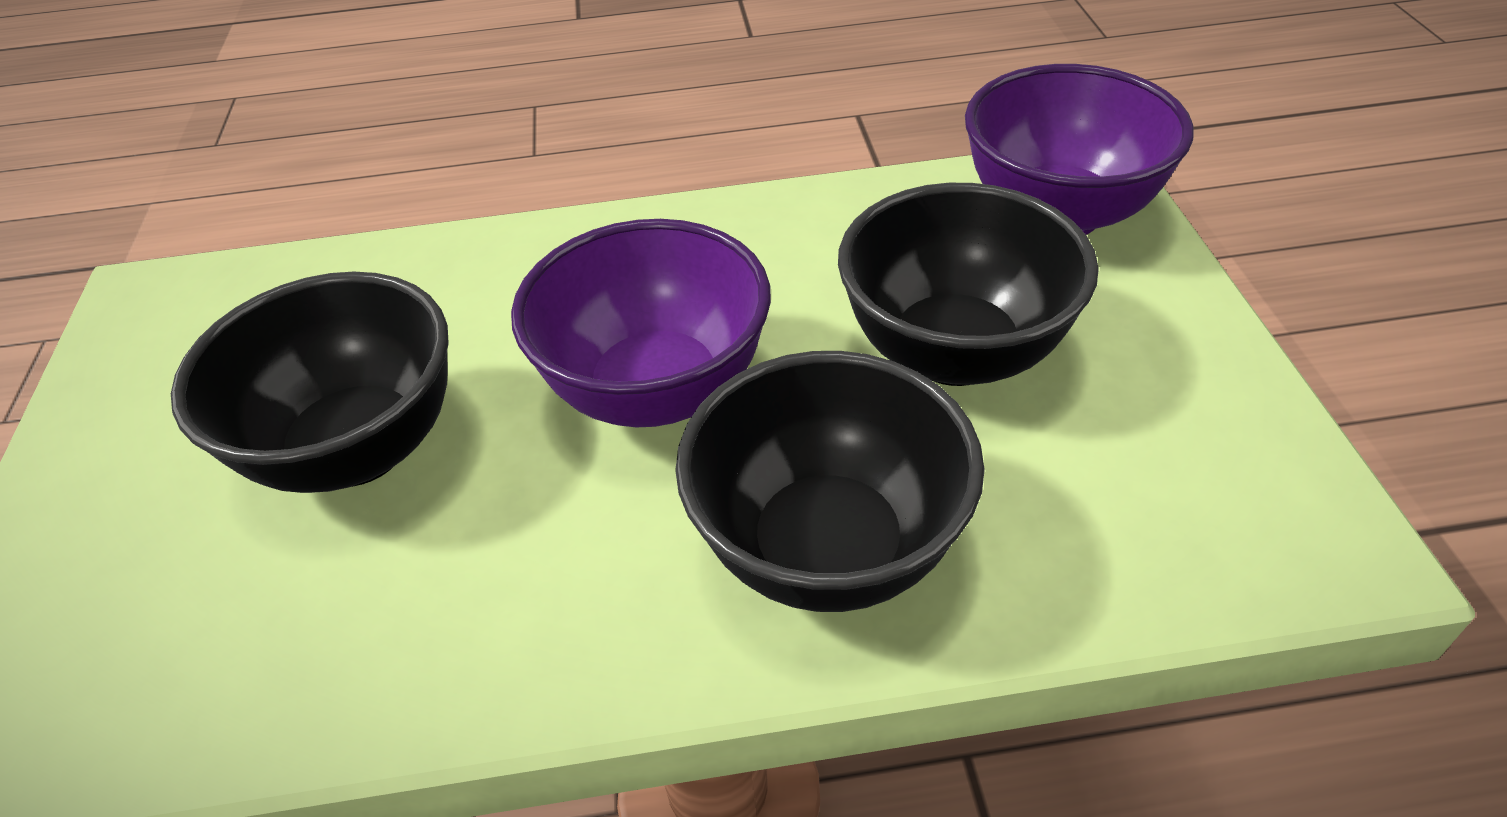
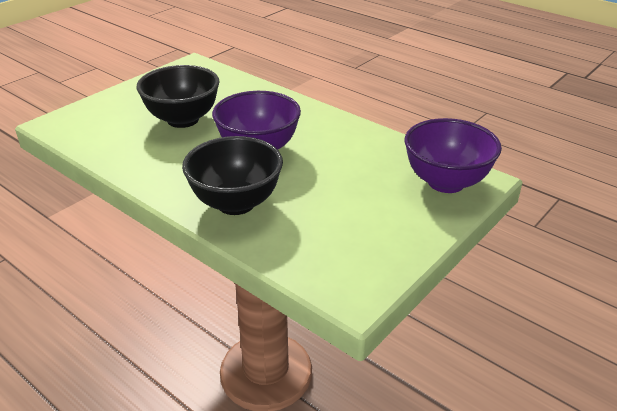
camera: 45 degrees right, 10 degrees down
black bowl [838,183,1099,386] -> none

